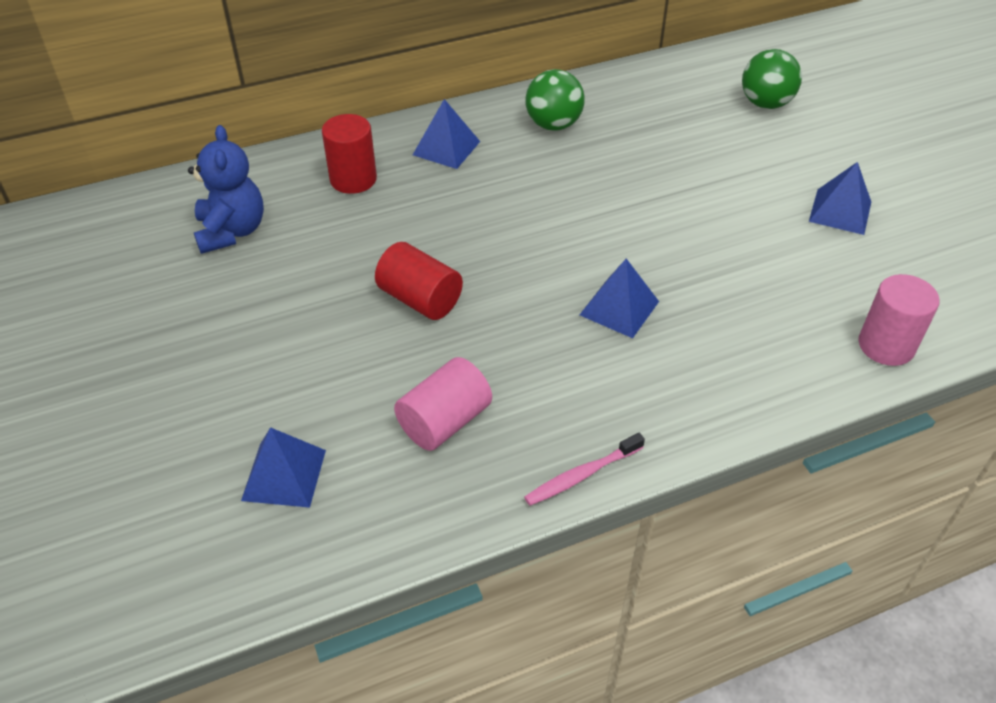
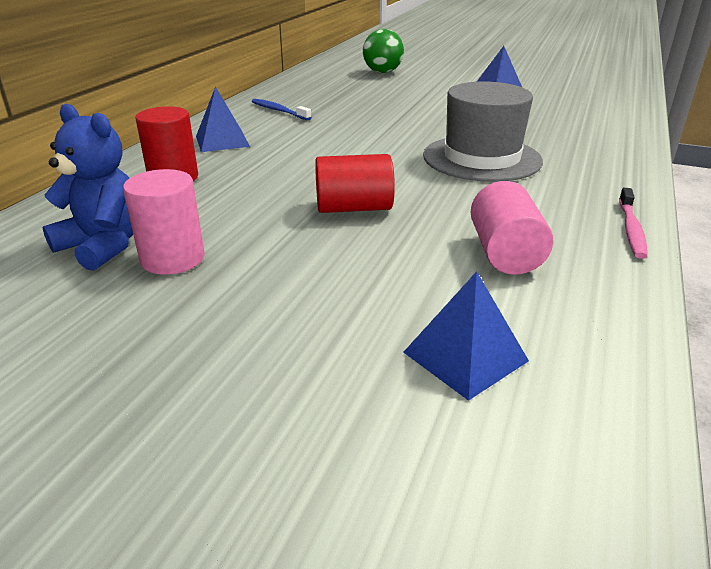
camera: 45 degrees left, 15 degrees down
green ball [525,69,585,131] -> blue toothbrush [251,99,312,120]
blue pyramid [580,259,659,338] -> grey hat [423,81,543,182]
pink cylinder [859,274,940,366] -> pink cylinder moved to [123,169,205,275]

